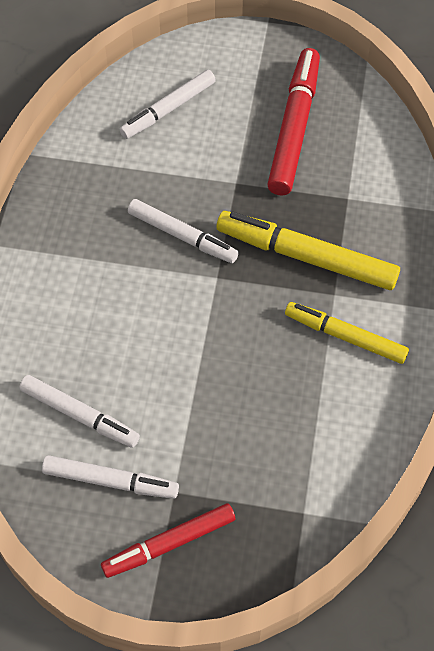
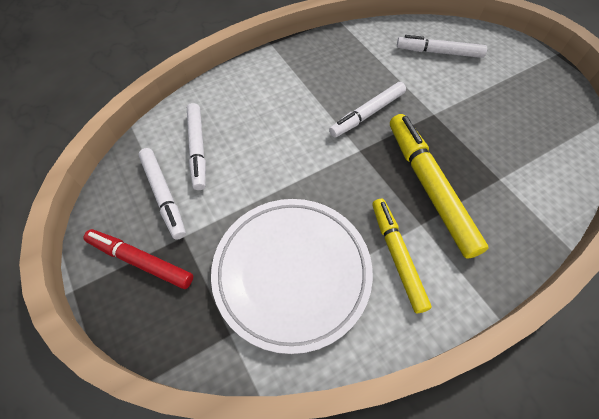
camera: 50 degrees right, 0 degrees up
white marker [128,199,239,263] -> white marker turned 60 degrees clockwise [329,82,406,137]
red marker [267,48,320,195] -> none
none -> white plate [211,199,373,354]

